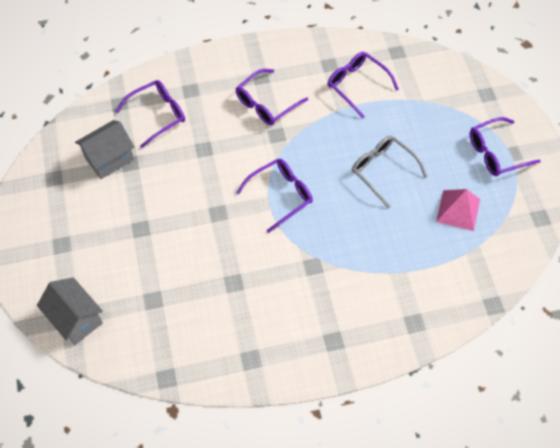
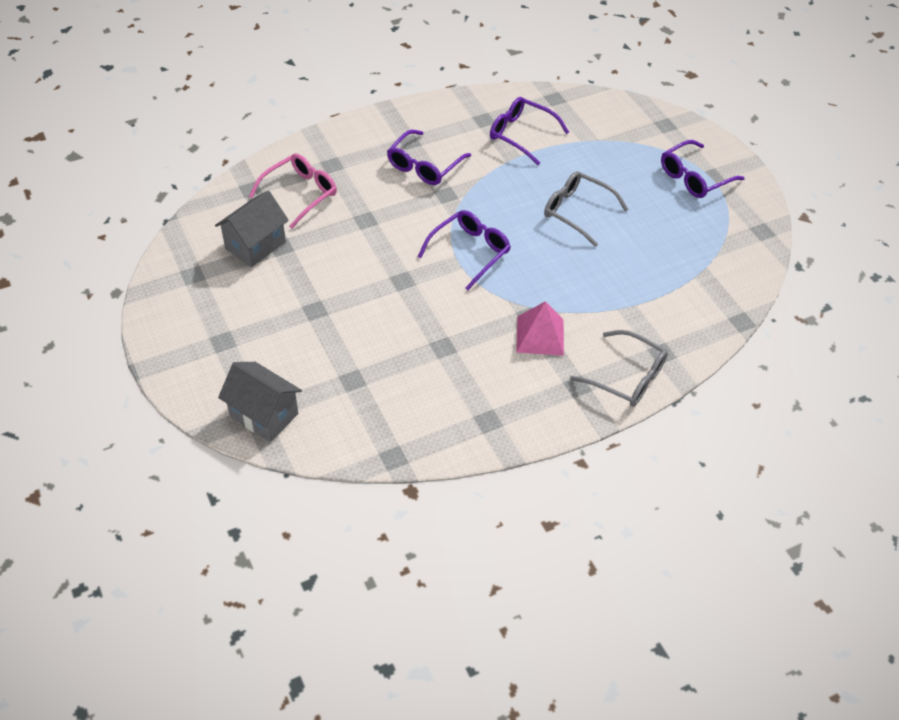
camera: 15 degrees left, 10 degrees down
purple glasses [115,80,185,148] -> pink glasses [249,153,337,229]
pink pyramid [436,189,480,231] -> pink pyramid moved to [516,301,564,356]
none -> grey glasses [570,330,668,407]

